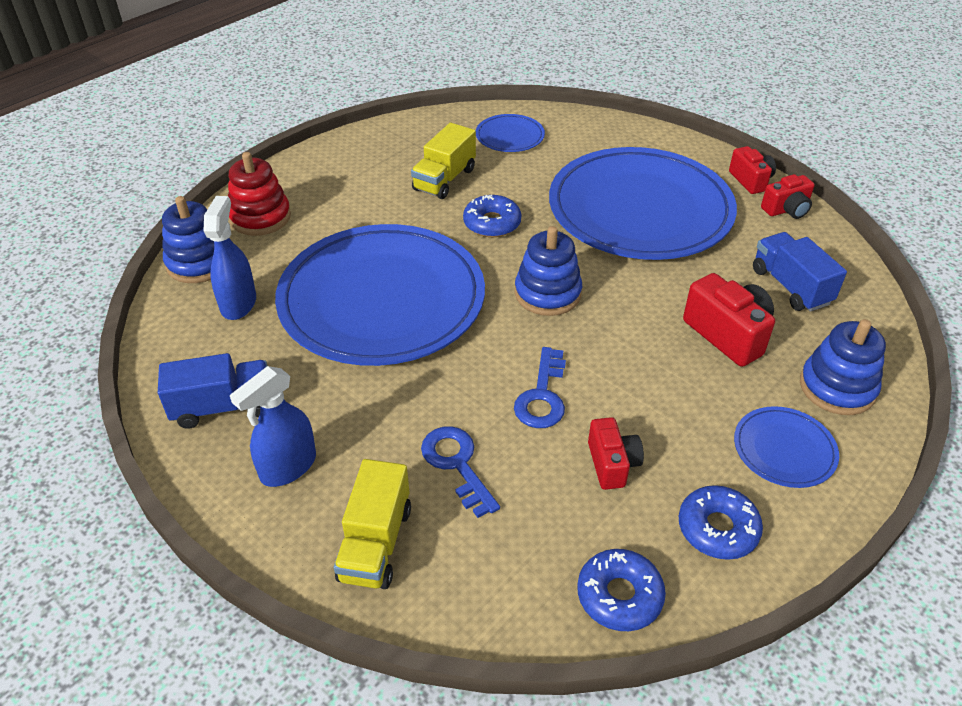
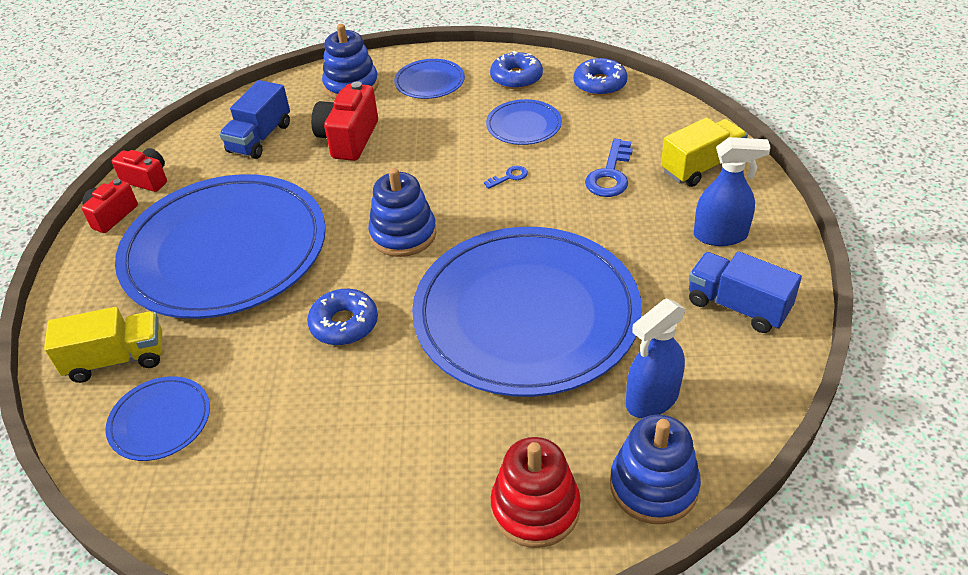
camera: 130 degrees left, 0 degrees up
yellow truck [411,123,476,199] -> yellow truck moved to [44,307,162,383]
blue key [514,347,566,428] -> blue key [484,166,528,189], size x0.52
red camera [588,417,644,490] -> blue plate [486,99,562,145]

